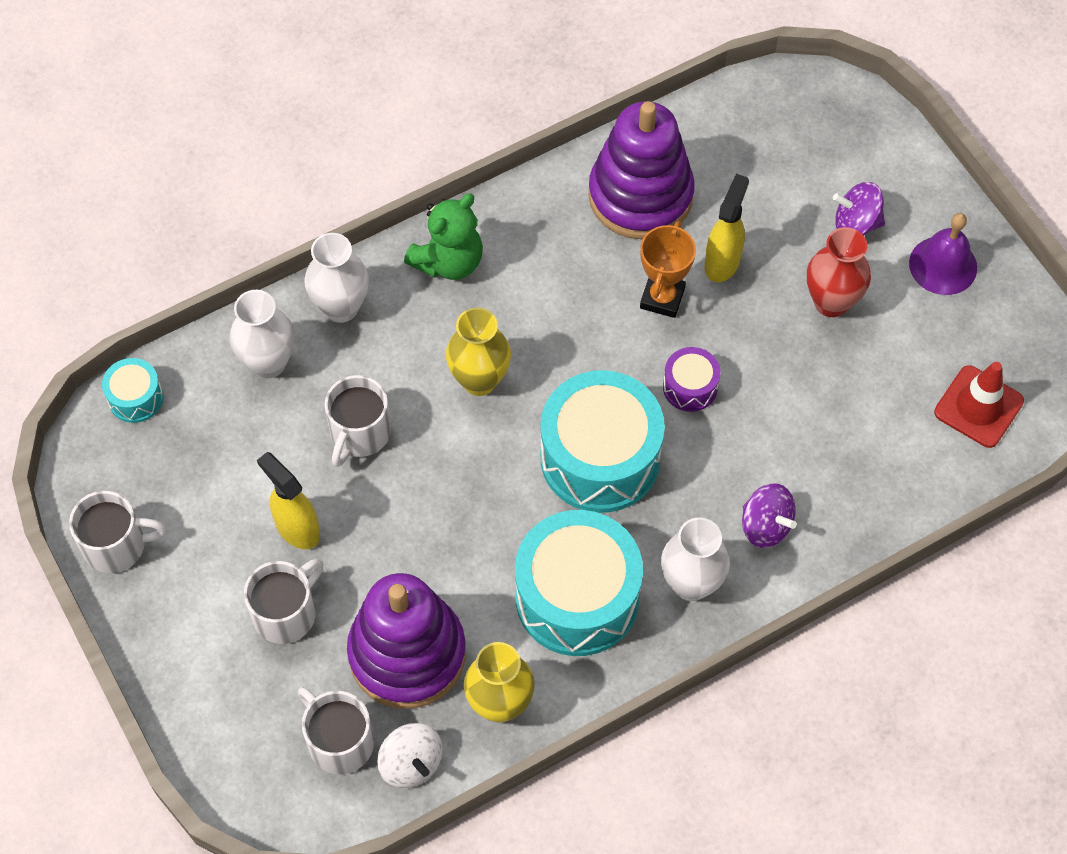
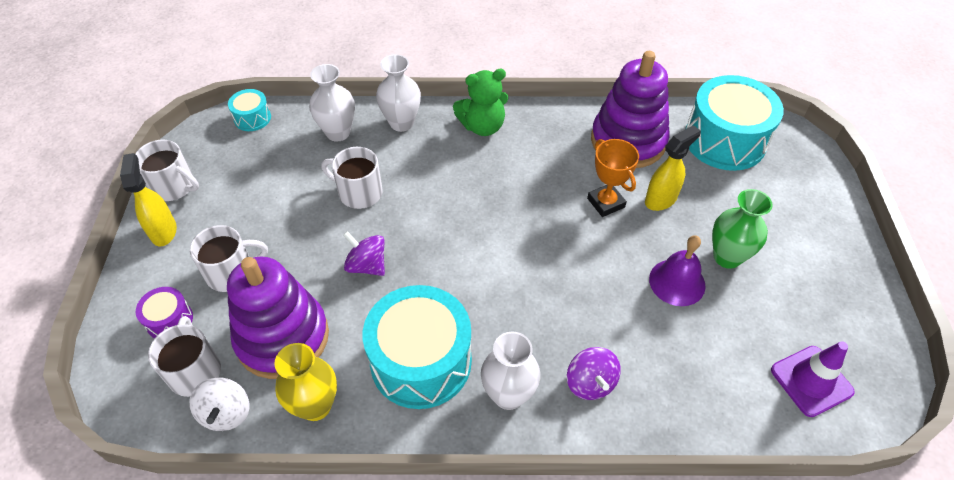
camera: 30 degrees right, 10 degrees down
yellow spray bottle [257,452,320,549] -> yellow spray bottle moved to [120,153,177,246]
white mug [325,375,391,467] -> white mug turned 60 degrees clockwise [321,147,383,209]
yellow vase [446,307,511,396] -> none
turquoise drum [540,370,665,513] -> turquoise drum moved to [685,75,784,171]
orange trophy [640,221,696,318] -> orange trophy turned 75 degrees counterclockwise [587,139,639,217]
purple drum [663,347,720,412] -> purple drum moved to [136,287,193,339]
red vase [807,227,871,317] -> green vase [712,189,773,269]
purple spinning top [833,182,885,236] -> purple spinning top moved to [343,231,385,276]
purple bell [909,213,977,295] -> purple bell moved to [649,235,706,306]
red traffic cone [934,362,1024,448] -> purple traffic cone [771,341,855,417]

